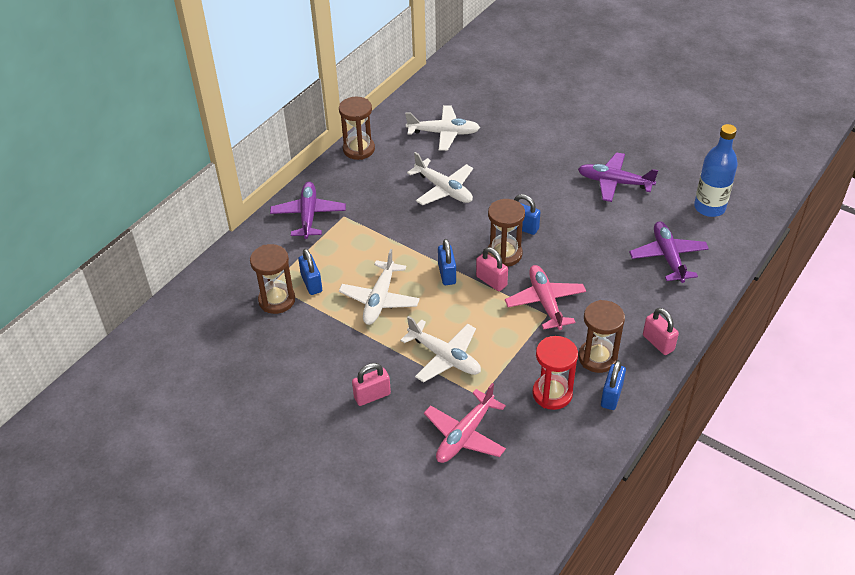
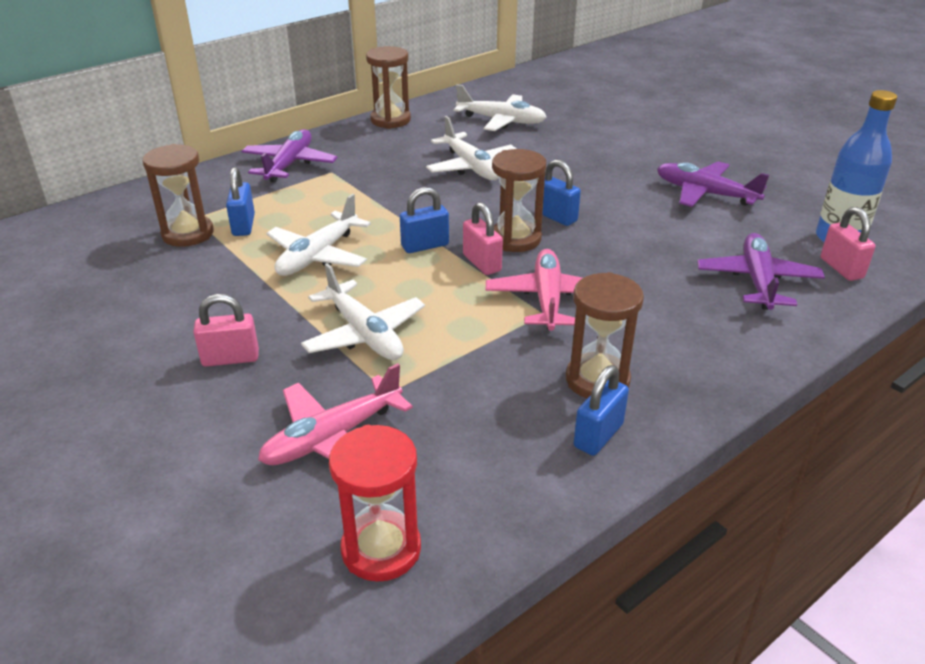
camera: 15 degrees right, 10 degrees down
blue padlock [438,239,456,285] -> blue padlock turned 60 degrees clockwise [400,187,449,253]
red hourglass [532,336,578,410] -> red hourglass moved to [329,425,421,582]
pink padlock [643,308,679,355] -> pink padlock moved to [821,207,876,281]

